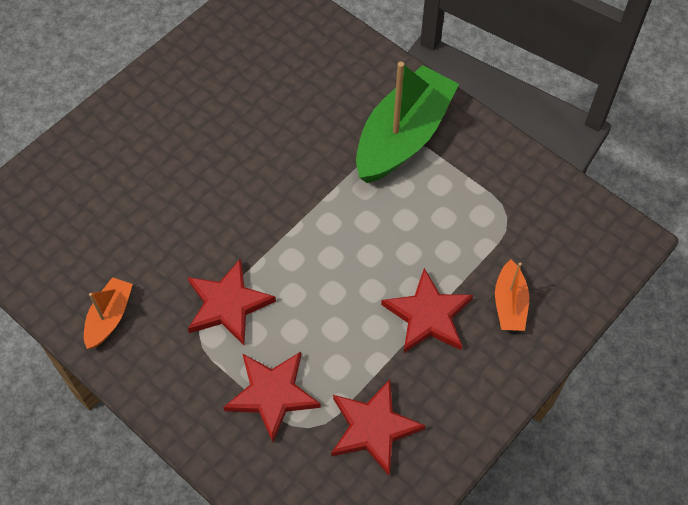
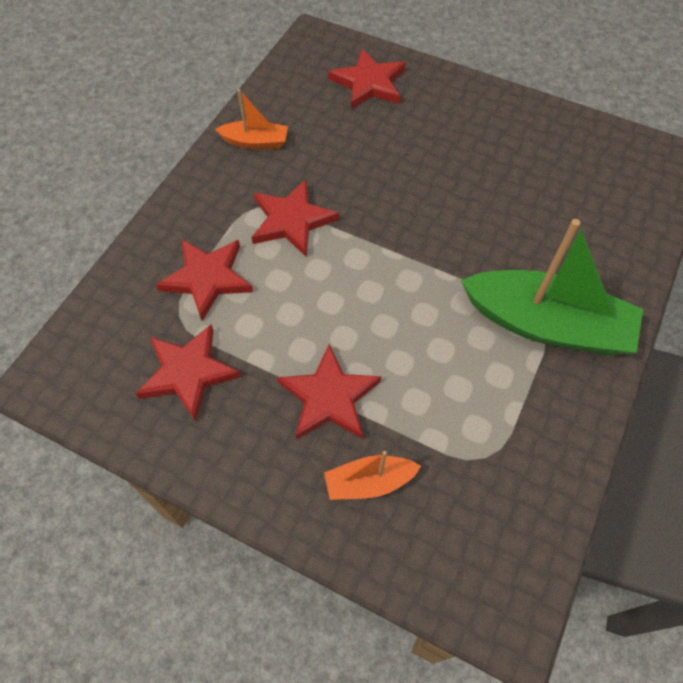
camera: 75 degrees right, 0 degrees up
none -> red star [328,48,406,110]

